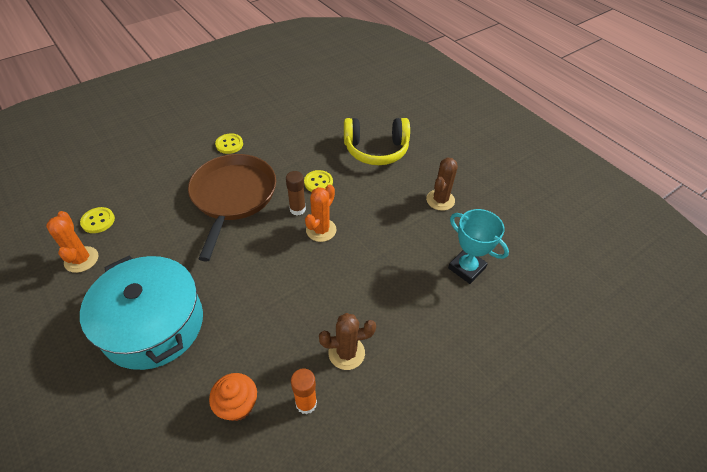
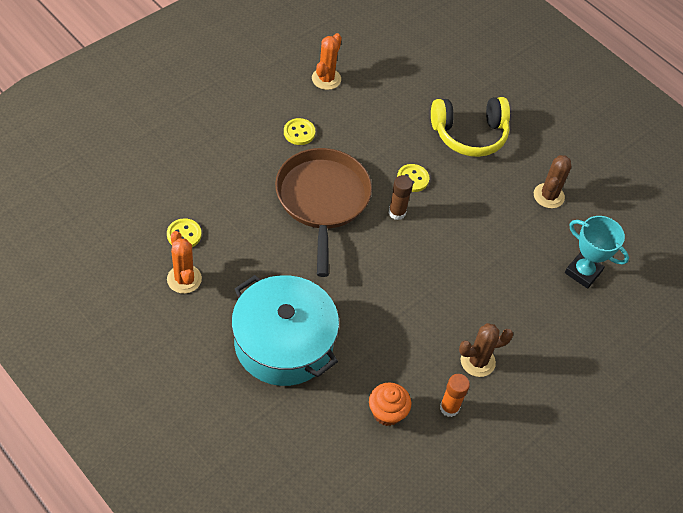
camera: 10 degrees left, 5 degrees up
orange cactus [305,185,337,242] -> orange cactus moved to [312,33,342,90]

